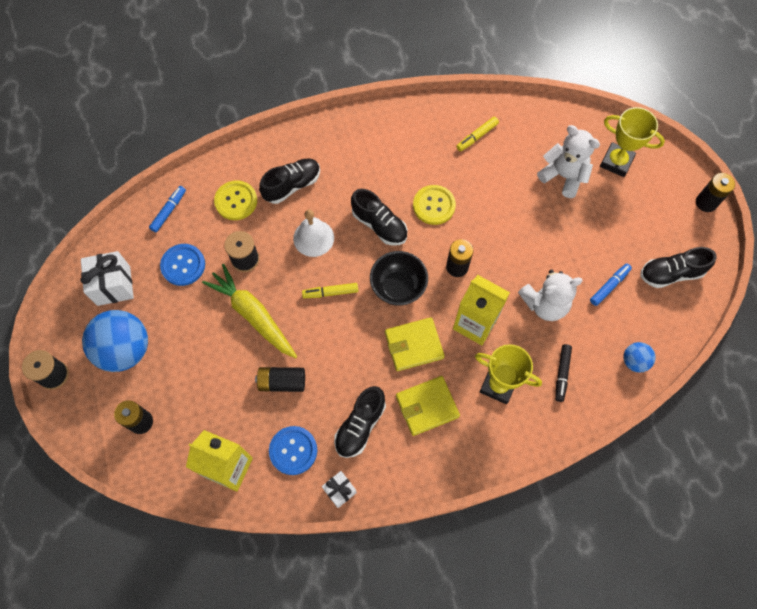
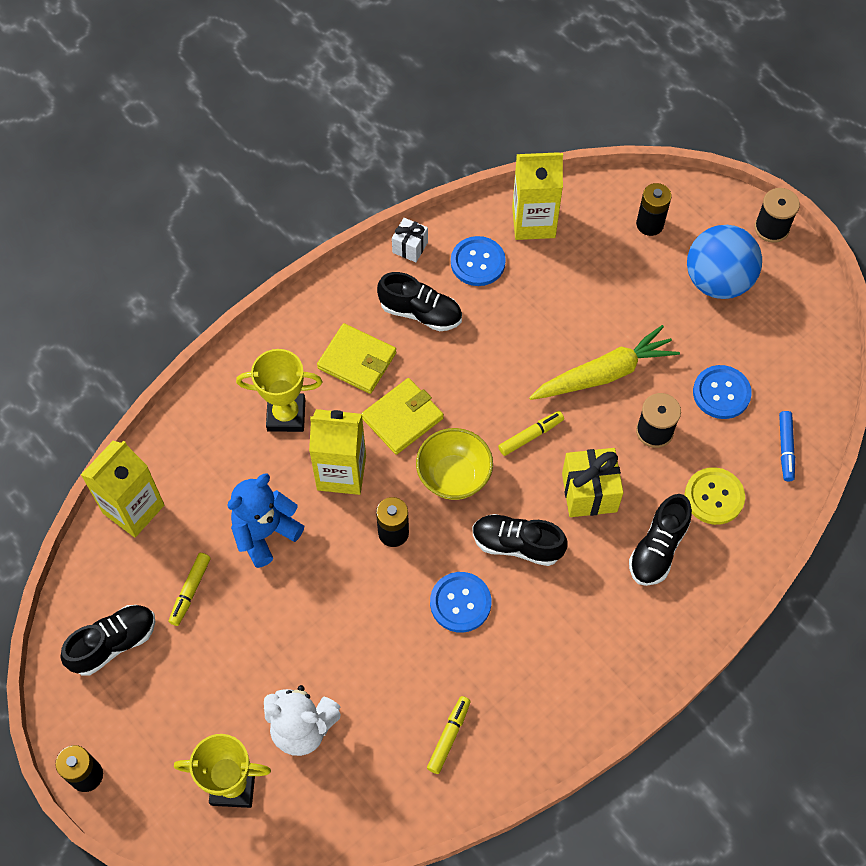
camera: 155 degrees right, 5 degrees down
white gift [80,251,134,306] -> none
yellow carrot [202,264,297,358] -> yellow carrot turned 45 degrees counterclockwise [529,325,680,400]
black battery [255,367,305,392] -> none
white bell [293,210,334,257] -> yellow gift [562,448,624,517]
black shoe [334,386,386,458] -> black shoe turned 105 degrees clockwise [377,272,462,331]
black bowl [370,251,428,306] -> yellow bowl [416,428,493,500]
yellow wallet [396,376,460,436] -> yellow wallet turned 75 degrees clockwise [317,323,396,394]
yellow button [413,185,456,225] -> blue button [430,572,491,633]
white teddy bear [518,269,583,321] -> blue teddy bear [227,474,304,568]
black marker [555,344,572,402] -> none
blue marker [590,264,632,306] -> yellow marker [169,553,211,626]
blue ball [623,342,655,373] -> yellow carton [81,441,164,537]

